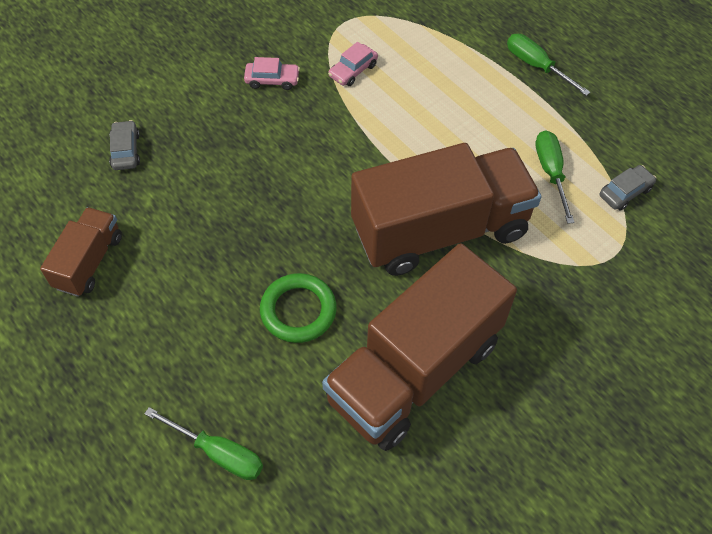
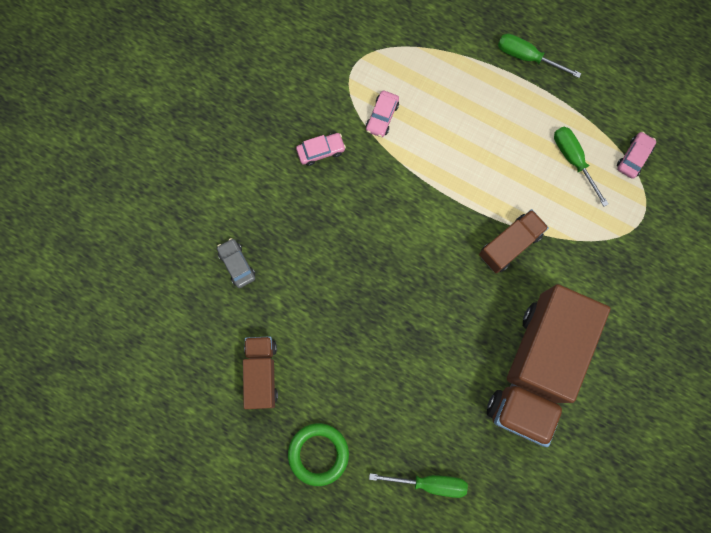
camera: 20 degrees left, 20 degrees up
green ring [260,273,337,343] -> green ring moved to [288,423,349,486]
brown truck [351,143,541,276] -> brown truck [479,209,549,273], size x0.49
grey car [599,165,656,211] -> pink car [617,132,656,179]

